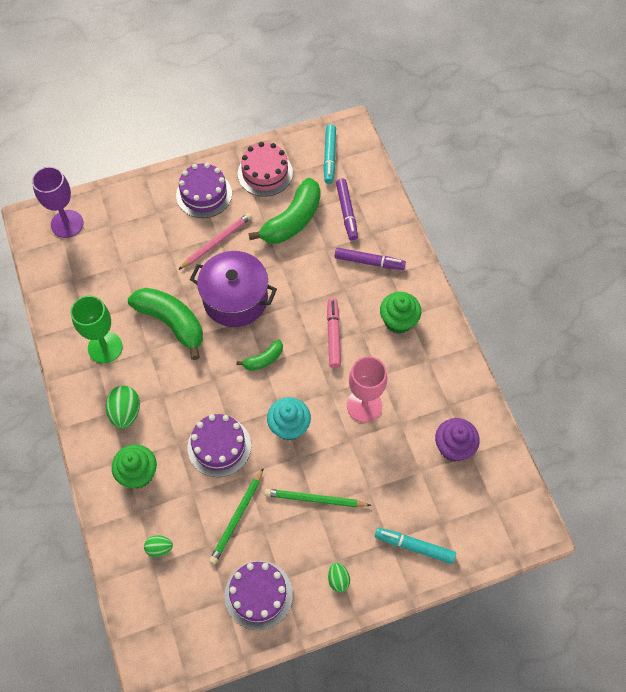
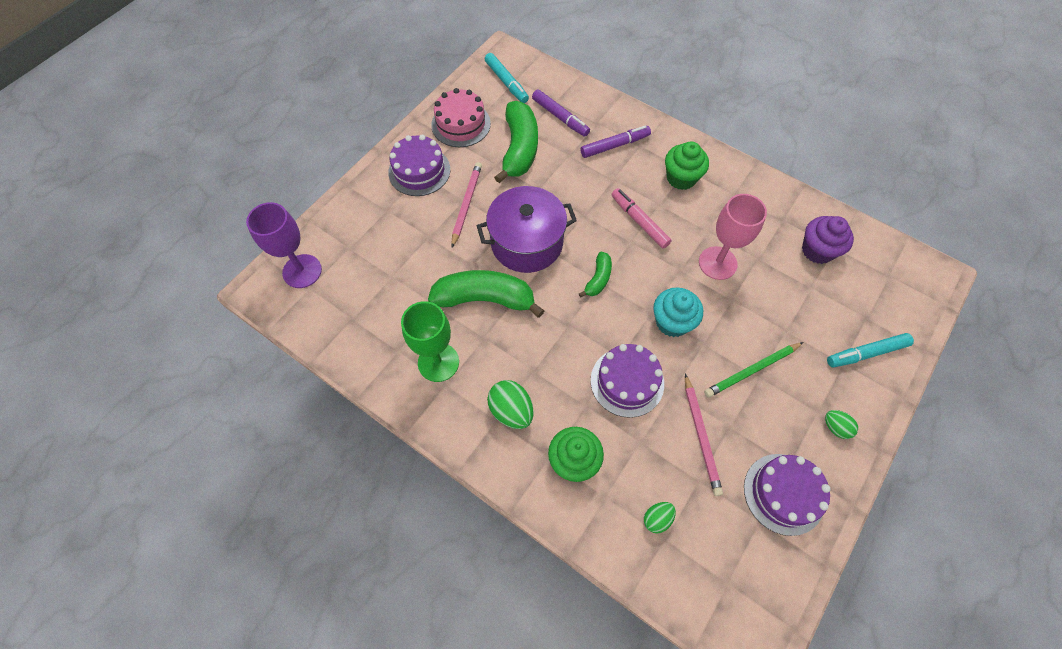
camera: 35 degrees left, 0 degrees up
green pencil [209,469,263,564] -> pink pencil [685,374,723,496]

